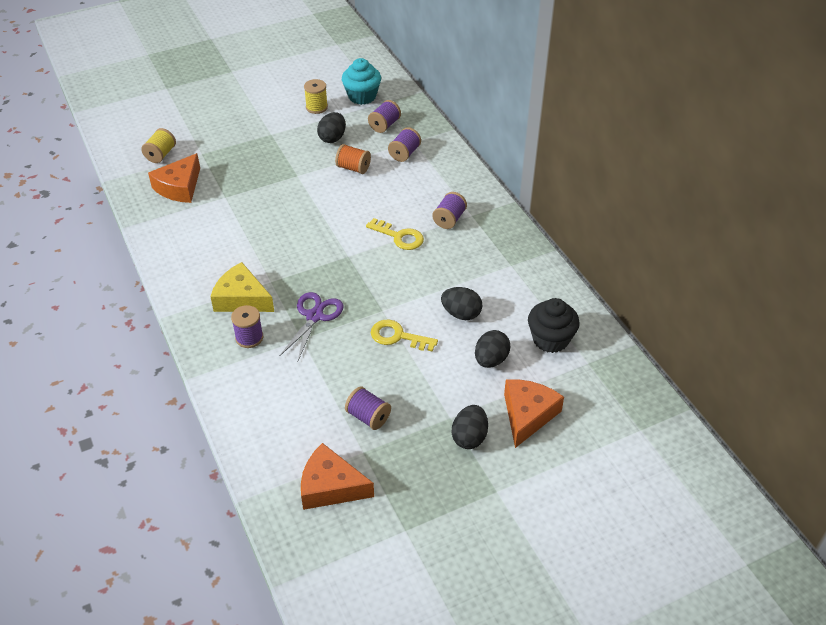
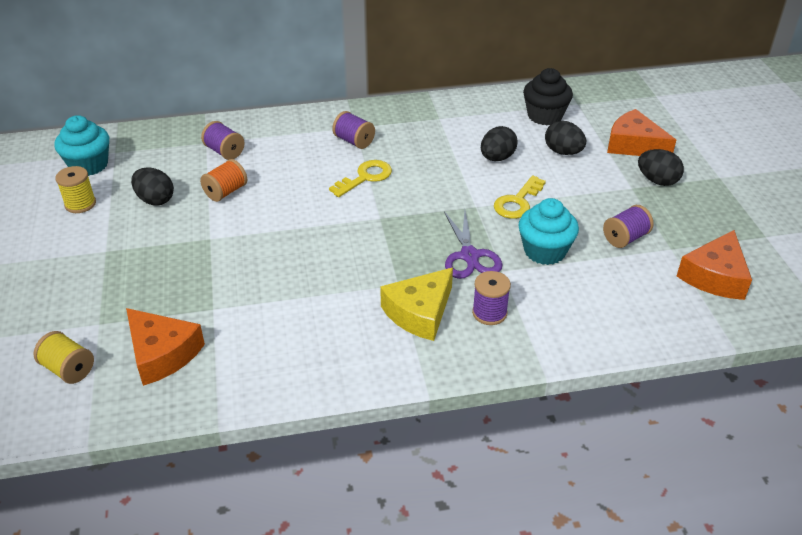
camera: 75 degrees left, 5 degrees down
purple scissors [280,292,344,361] -> purple scissors turned 135 degrees counterclockwise [444,211,502,279]
purple spool [368,100,401,133] -> none
none -> turquoise cupcake [518,198,579,265]

